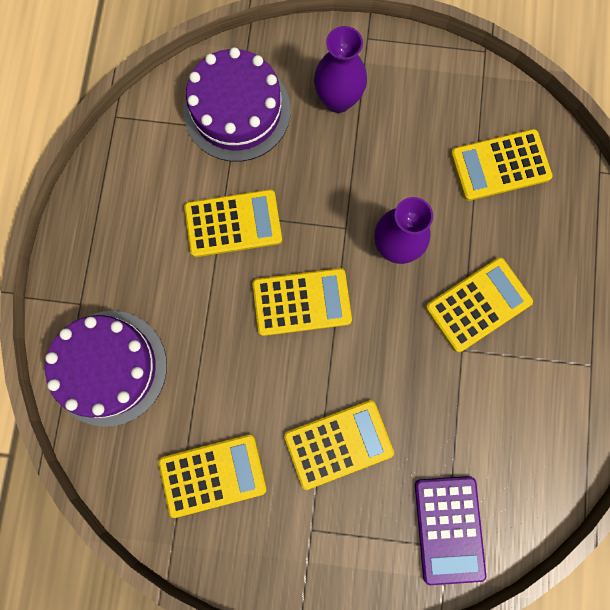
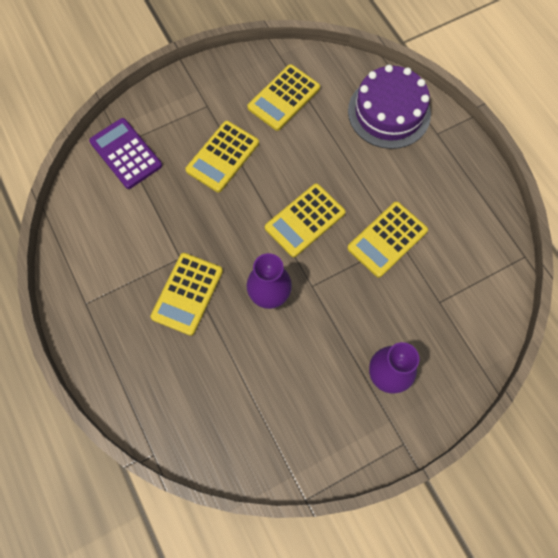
camera: 145 degrees right, 10 degrees down
purple cake [183,47,291,162] -> none
yellow calculator [451,129,552,201] -> none

